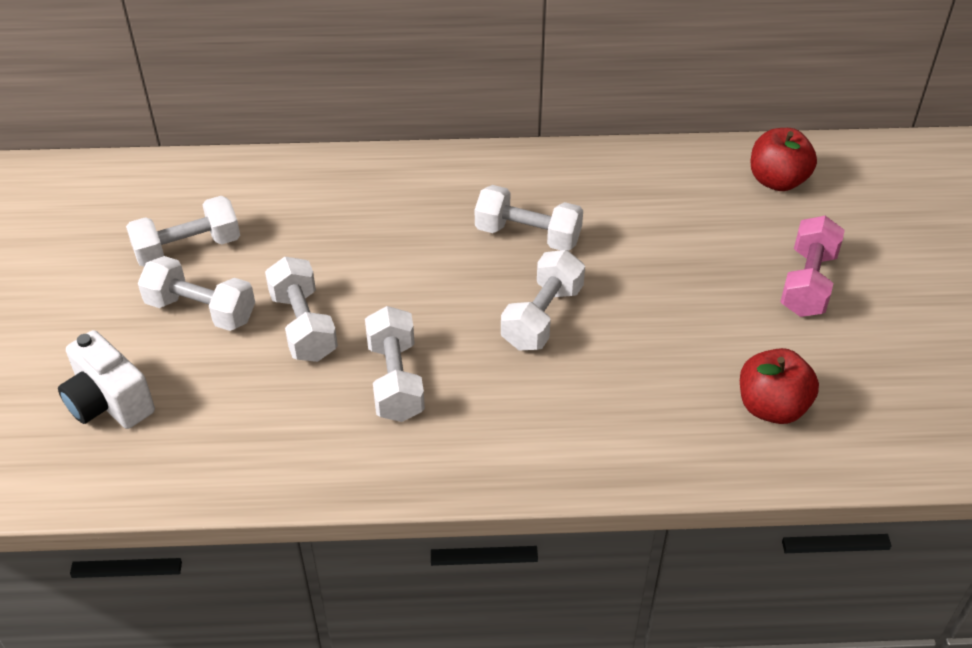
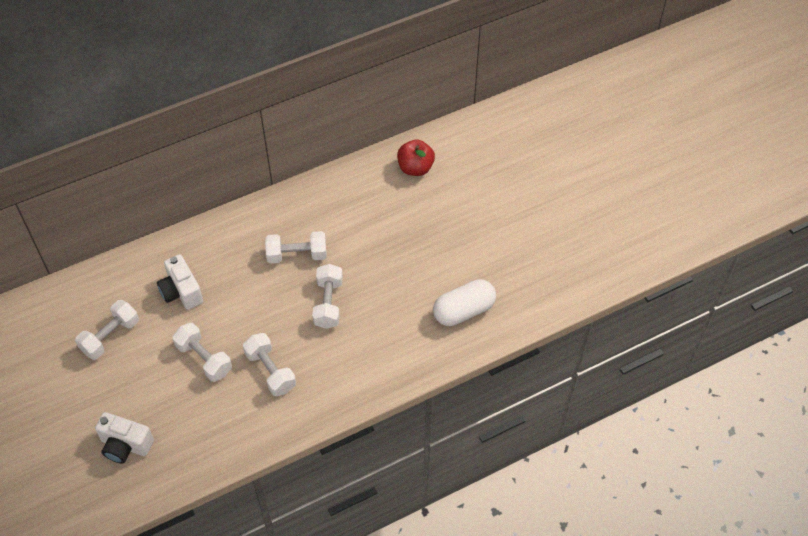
camera: 25 degrees left, 10 degrees up
white dumbbell [138,256,255,331] -> none
red apple [740,348,819,424] -> white capsule [433,279,496,326]
pink dumbbell [780,216,845,317] -> none
none -> white camera [157,254,203,310]

